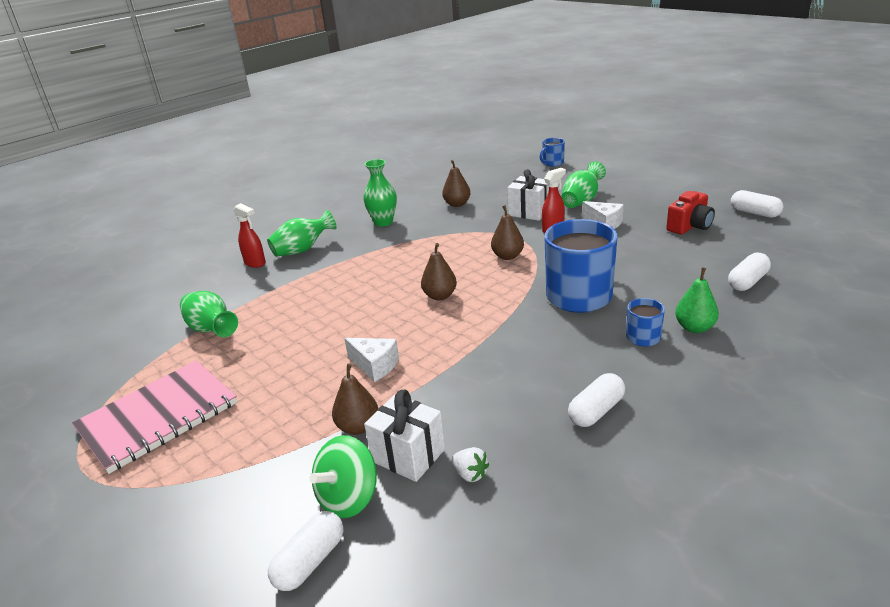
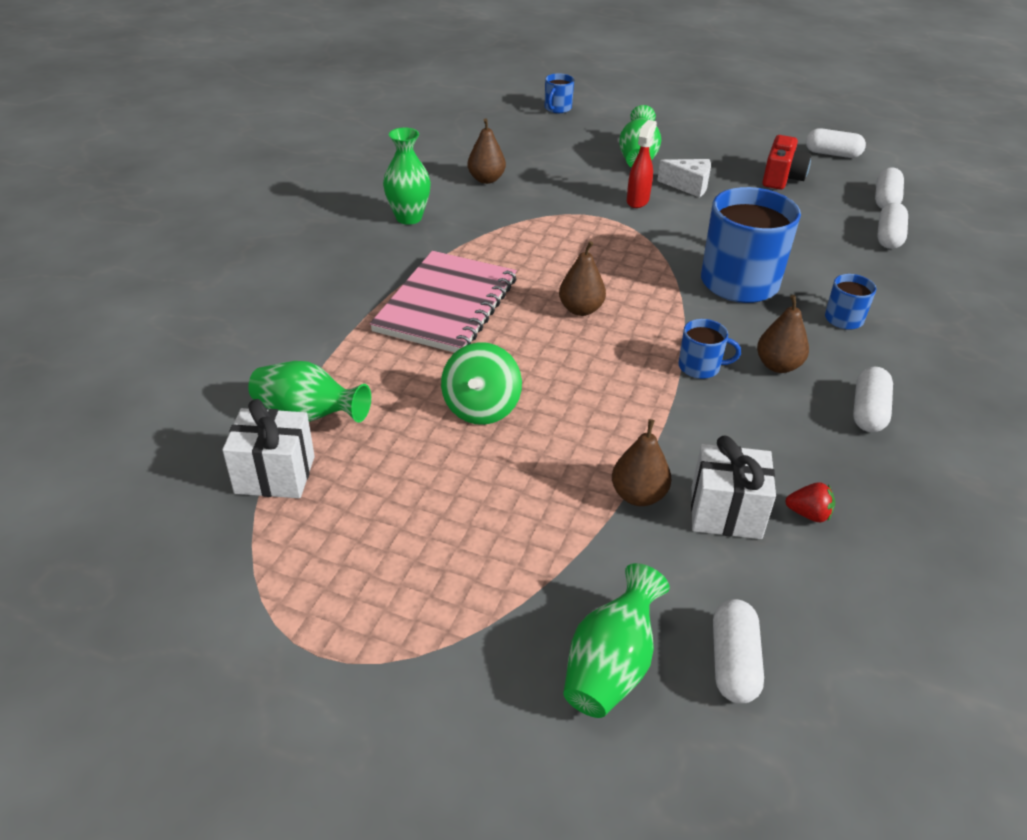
camera: 30 degrees left, 10 degrees up
pink notebook [72,360,237,474] -> pink notebook moved to [370,251,517,353]
red spray bottle [233,203,266,268] -> none
green vase [267,210,337,257] -> green vase moved to [563,563,670,718]
green spinning top [310,435,377,518] -> green spinning top moved to [441,342,522,425]
white cheese [344,338,399,382] -> none
white strawberry [452,447,489,482] -> red strawberry [785,482,835,522]
brown pear [491,205,524,260] -> brown pear moved to [757,295,809,373]
white gift [507,169,549,221] -> white gift moved to [222,399,315,498]
green pear [675,267,719,333] -> none
none -> blue mug [678,319,741,379]
none -> white capsule [875,168,904,209]

